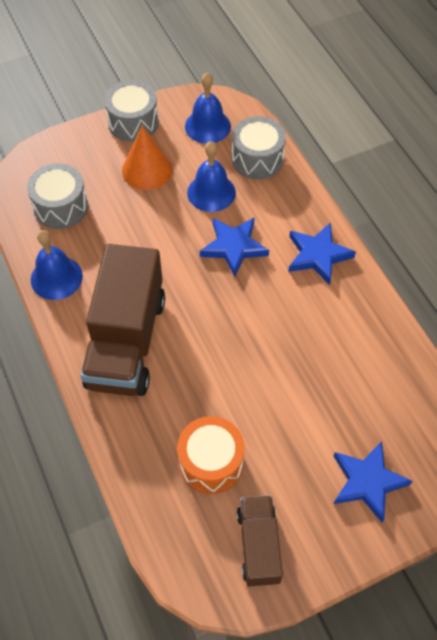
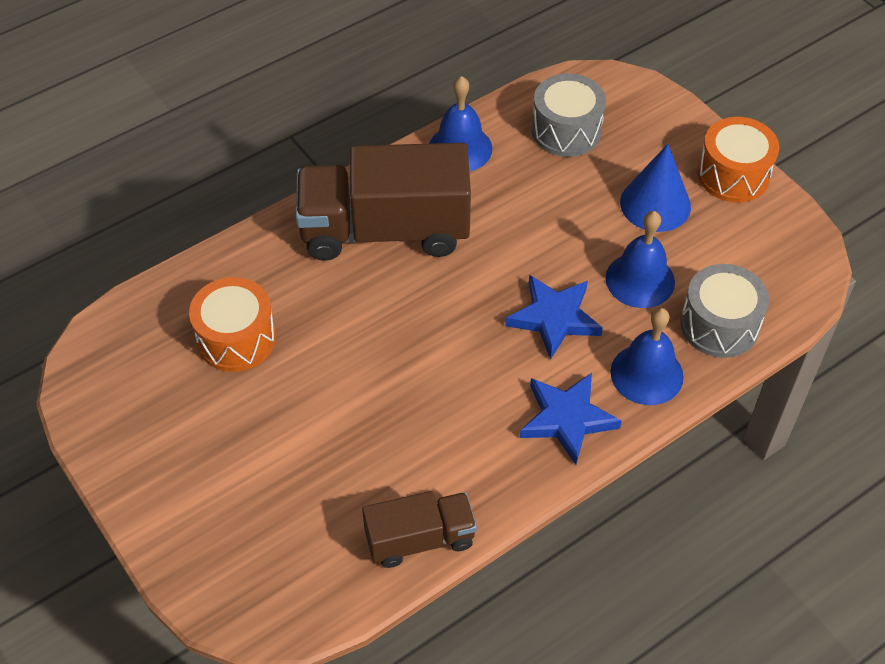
camera: 80 degrees right, 5 degrees down
grey drum [104,80,159,142] -> orange drum [697,117,779,203]
orange cone [122,126,173,190] -> blue cone [620,144,691,232]
blue bell [185,73,231,144] -> blue bell moved to [610,308,684,405]
brown truck [237,495,283,586] -> brown truck moved to [362,491,477,568]
blue star [334,441,413,522] -> none

